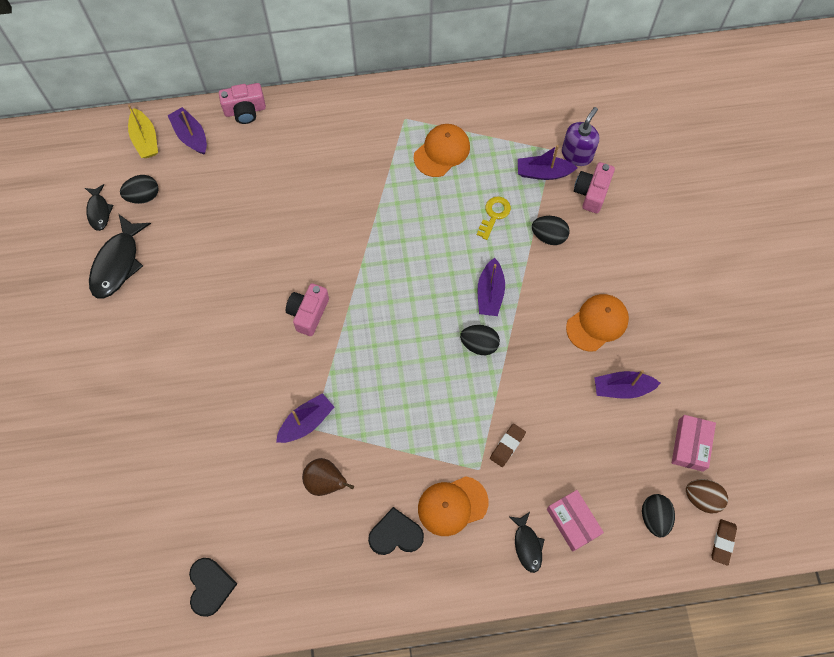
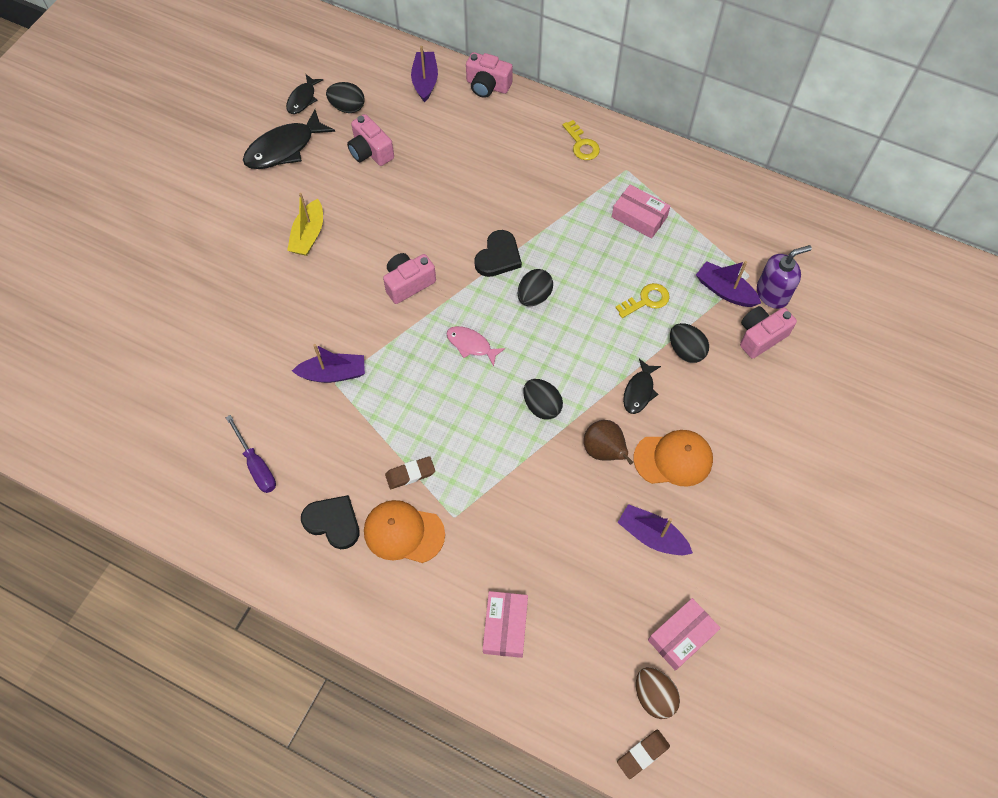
camera: 35 degrees right, 5 degrees down
yellow boat [128,105,158,158] -> yellow boat moved to [287,193,323,256]
black heart [189,558,237,617] -> black heart moved to [474,230,522,277]
brown pear [302,458,354,496] -> brown pear moved to [584,420,633,465]
orange cap [414,124,470,177] -> pink box [612,185,670,239]
purple boat [477,258,505,316] -> none
brown eraser [490,424,526,467] -> brown eraser moved to [385,456,435,489]
black fish [509,512,545,573] -> black fish moved to [623,359,661,414]
black egg [642,494,675,537] -> black egg moved to [518,269,553,306]
none -> purple screwdriver [226,415,276,493]
none -> pink camera [347,114,394,166]
none -> pink fish [446,326,505,366]
none -> yellow key [562,120,600,160]

